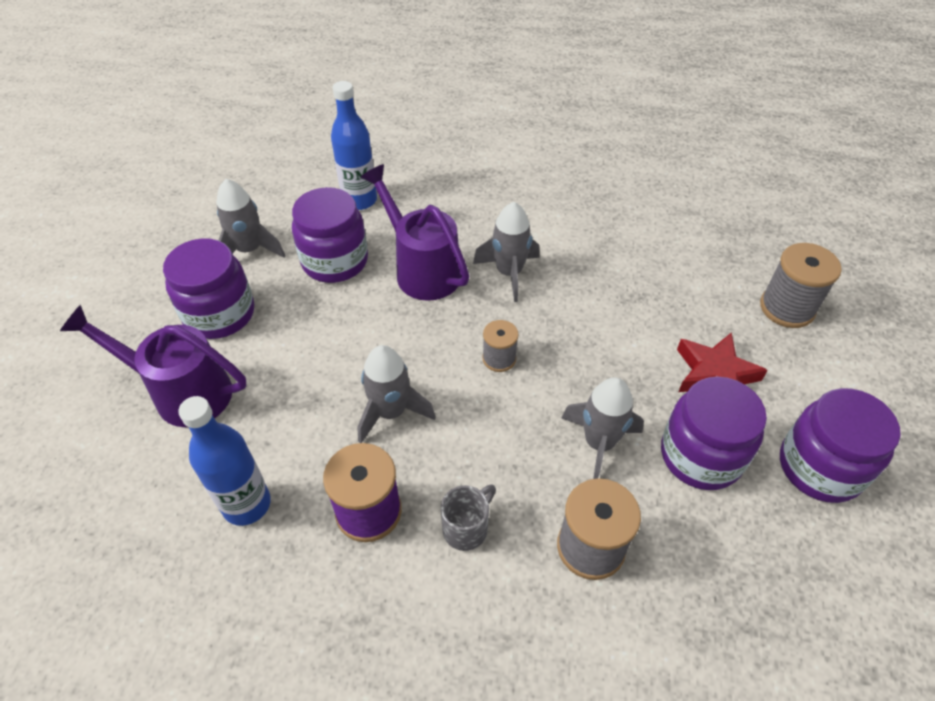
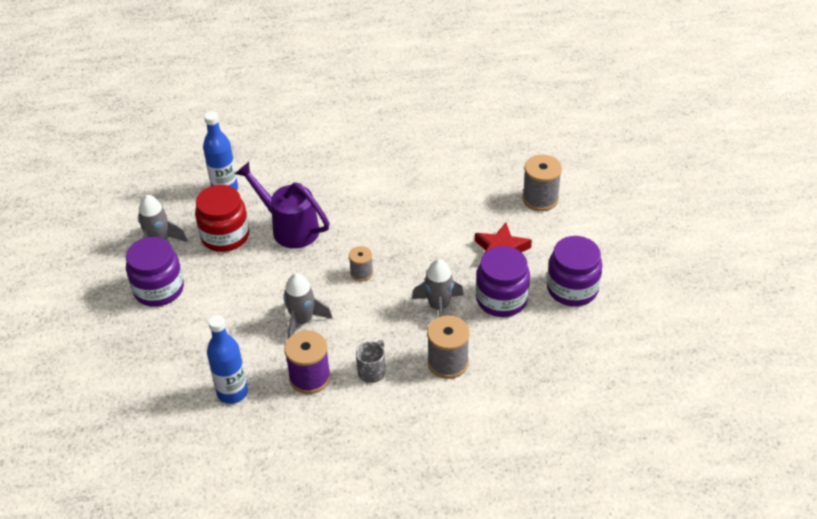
camera: 15 degrees left, 5 degrees down
purple watering can [60,305,247,427] -> none
purple jar [292,187,368,283] -> red jar [195,185,249,252]
grey rocket [473,202,539,302] -> none

